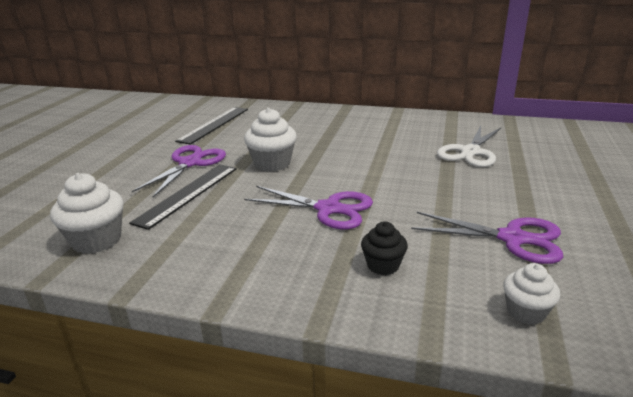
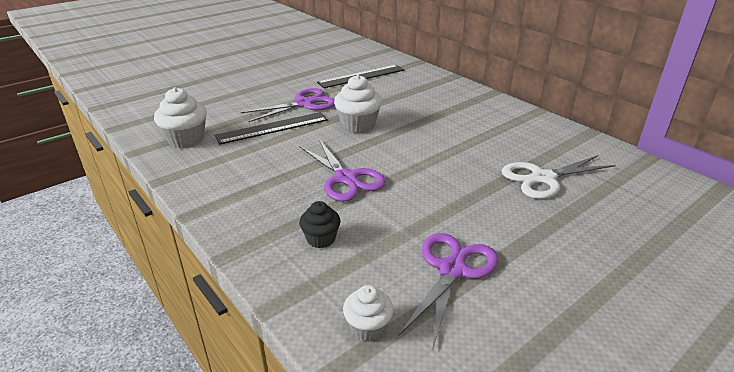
camera: 35 degrees right, 5 degrees up
purple scissors [411,212,563,264] -> purple scissors turned 120 degrees counterclockwise [399,233,499,348]

